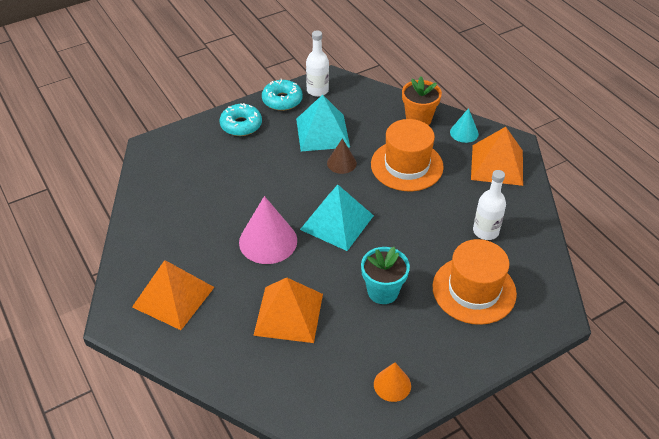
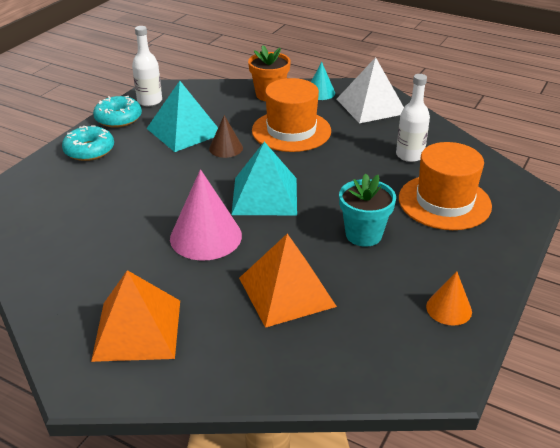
camera: 30 degrees left, 10 degrees down
orange pyramid [471,127,523,186] -> white pyramid [337,57,404,123]

